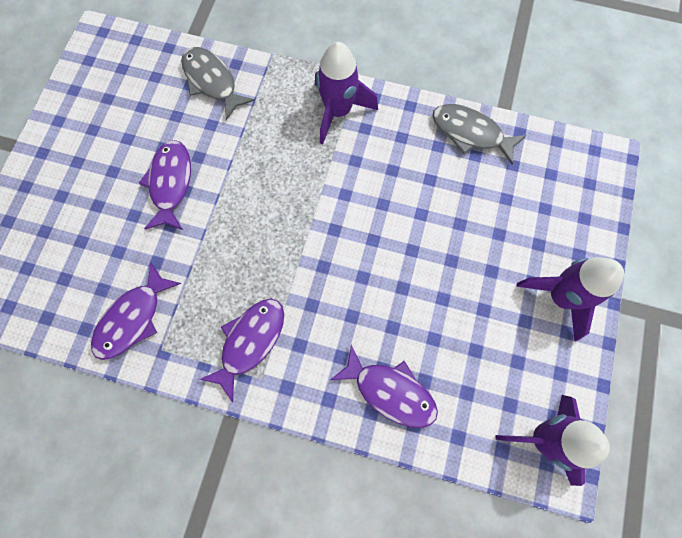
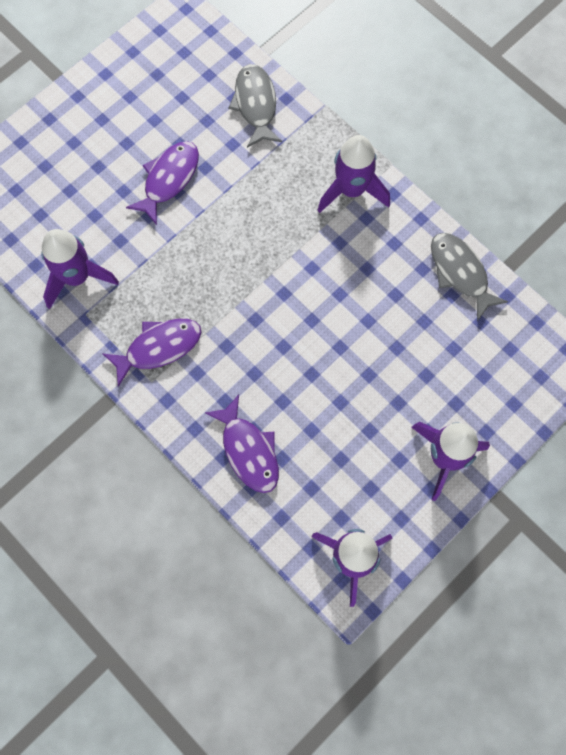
camera: 30 degrees right, 0 degrees up
purple fish [91,262,182,360] -> purple rocket [41,229,119,309]

